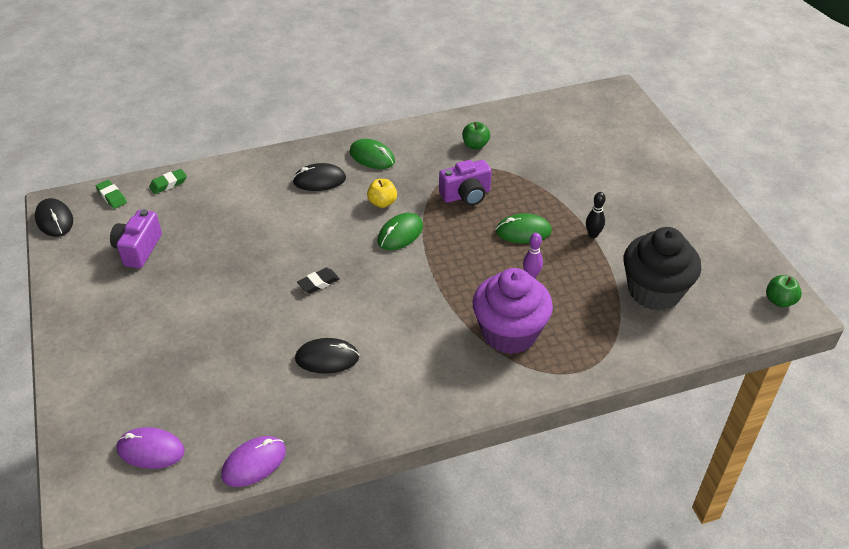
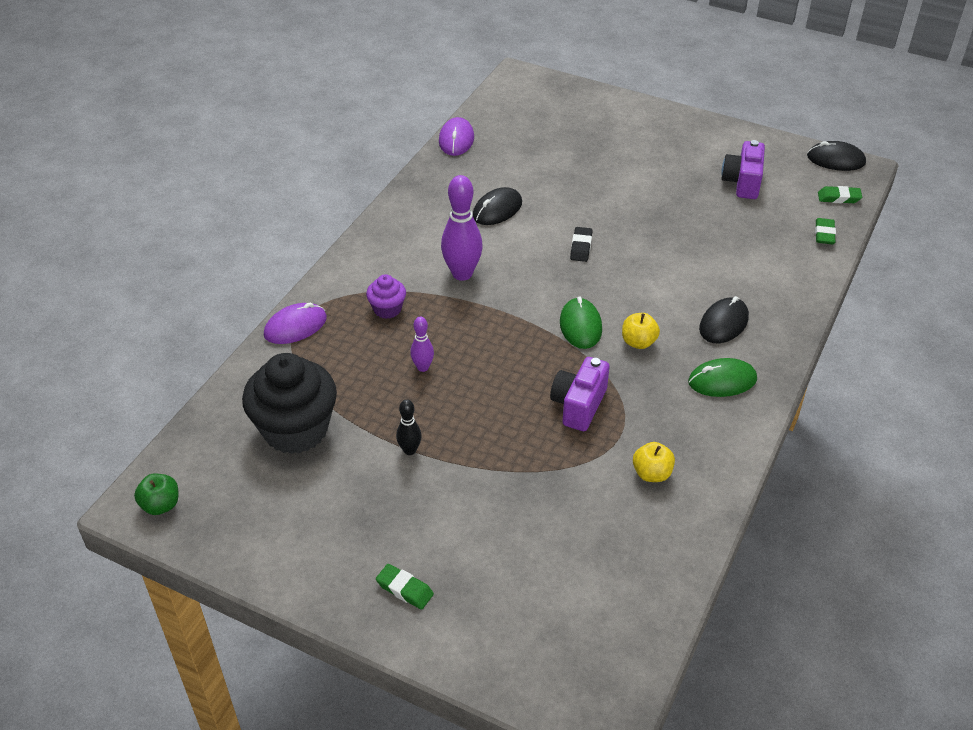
camera: 135 degrees right, 0 degrees up
purple camera [110,209,162,268] -> purple camera turned 135 degrees counterclockwise [721,140,765,199]
purple mouse [117,427,185,469] -> purple mouse moved to [264,303,327,344]
green apple [462,122,490,149] -> yellow apple [633,442,675,482]
purple cupcake [472,268,553,354] -> purple cupcake [366,274,406,319], size x0.48
green mouse [496,214,552,243] -> none
none -> green eraser [376,564,434,610]
none -> purple bowling pin [441,175,483,281]

